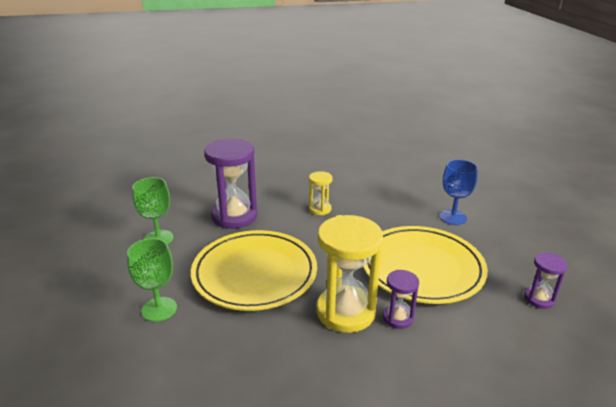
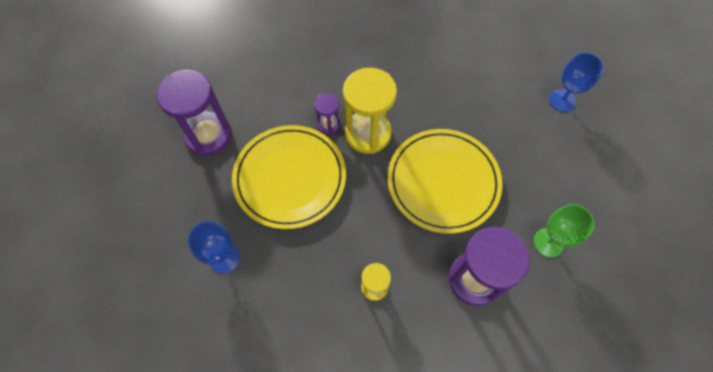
camera: 175 degrees left, 35 degrees up
green goblet [127,238,177,322] -> none
purple hourglass [524,252,567,309] -> purple hourglass [157,70,231,156], size x1.97
none -> blue goblet [549,52,604,112]

